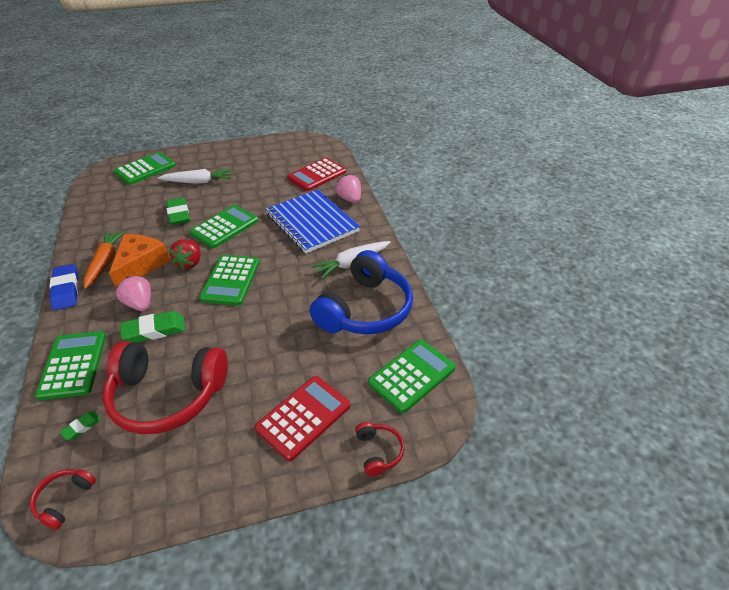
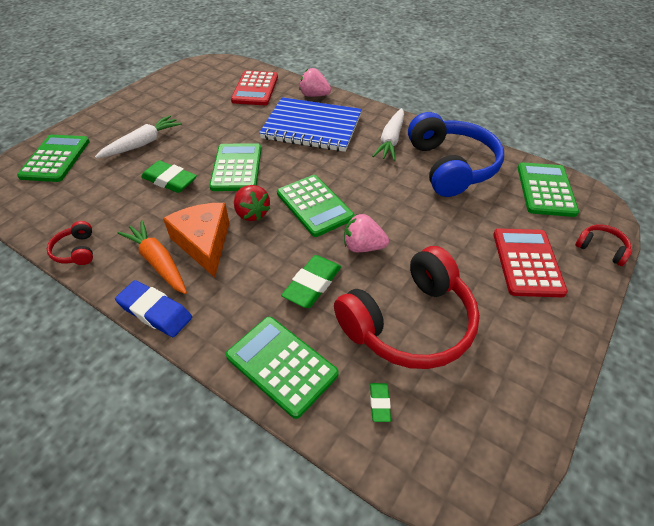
camera: 40 degrees left, 5 degrees up
red headphones [30,469,96,530] -> red headphones moved to [47,221,93,265]
pink strawberry [116,276,151,311] -> pink strawberry moved to [344,214,389,252]

